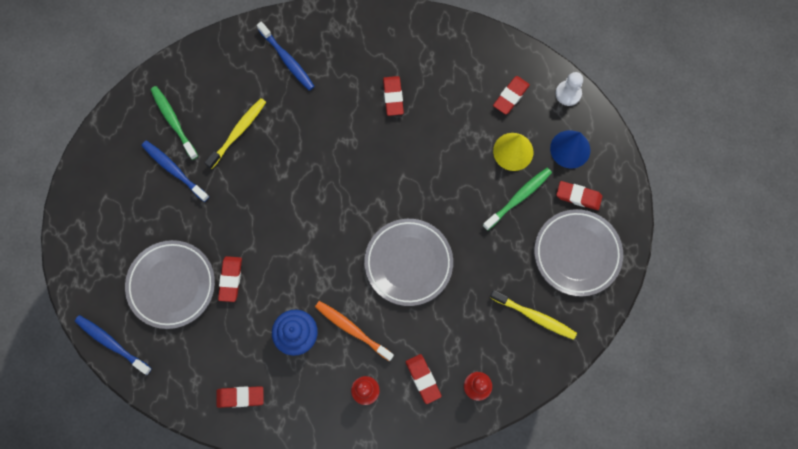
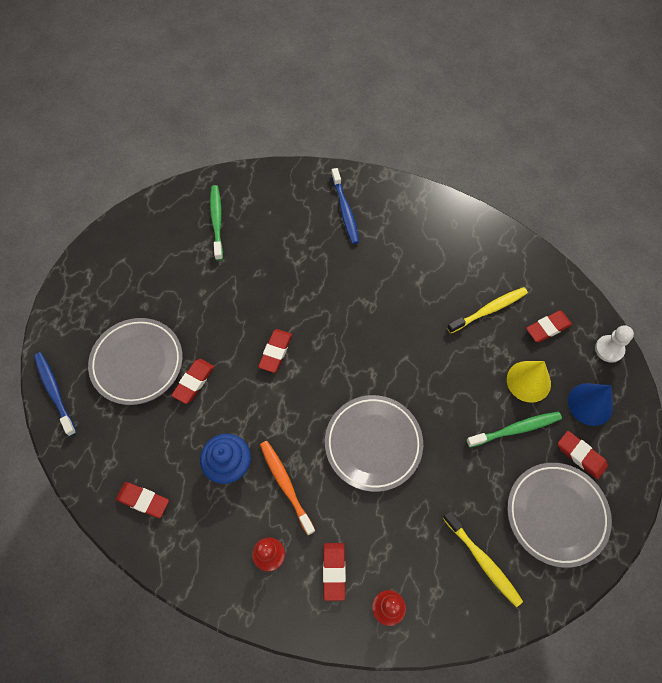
camera: 25 degrees right, 10 degrees down
blue toothbrush [142,141,209,202] -> none
yellow toothbrush [205,98,266,169] -> yellow toothbrush moved to [447,287,528,333]
red eraser [383,76,404,116] -> red eraser moved to [258,329,292,373]

